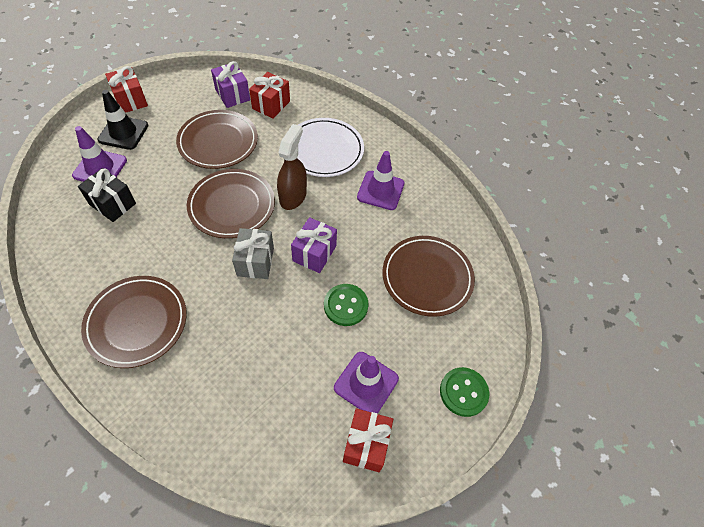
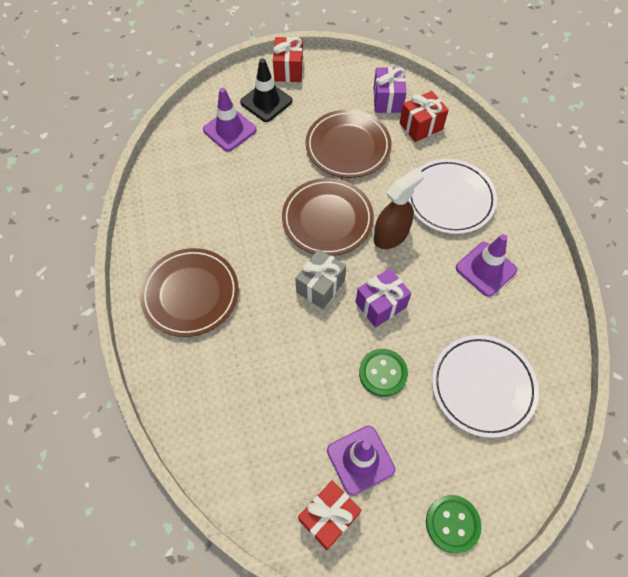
camera: 35 degrees right, 5 degrees up
black gift [78,168,136,222] -> none
brown plate [382,236,475,317] -> white plate [432,335,539,438]

